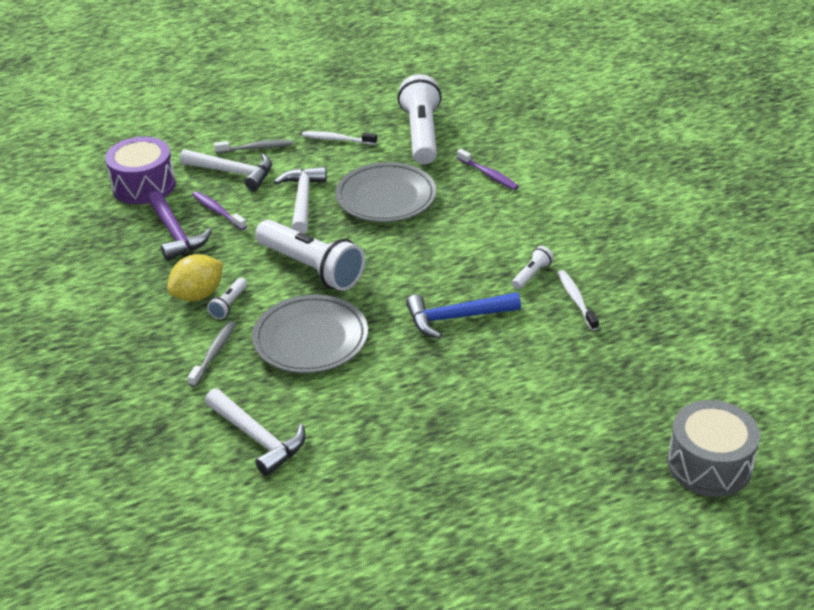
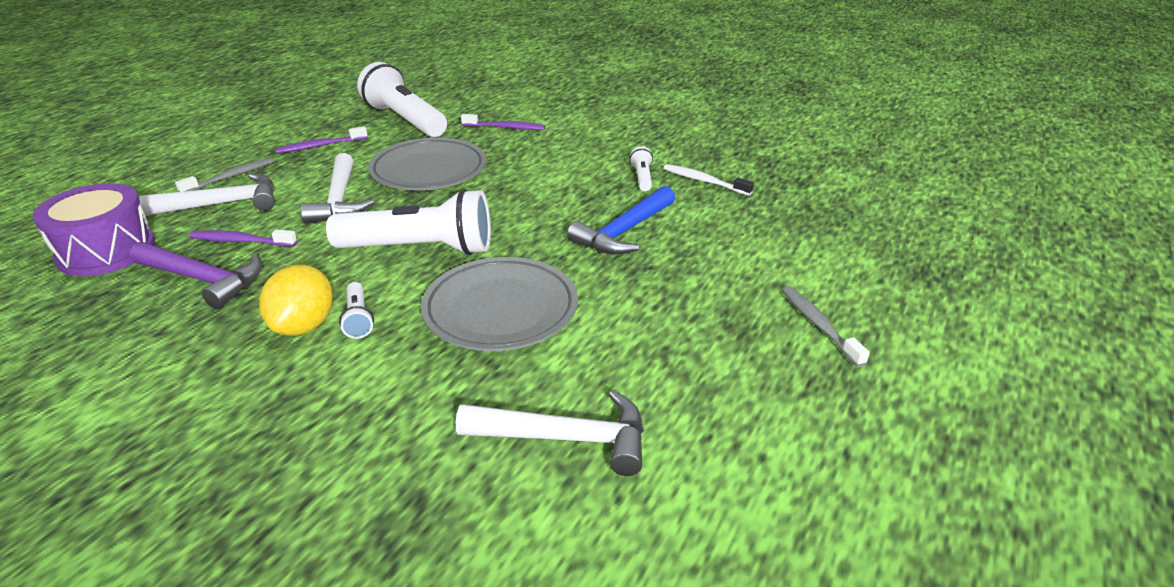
camera: 40 degrees left, 5 degrees down
grey toothbrush [187,321,236,387] -> grey toothbrush moved to [782,286,870,367]
white hammer [274,167,327,234] -> white hammer turned 150 degrees counterclockwise [301,153,374,224]
white toothbrush [302,131,377,145] -> purple toothbrush [276,126,368,154]
grey drum [668,400,760,497] -> none

